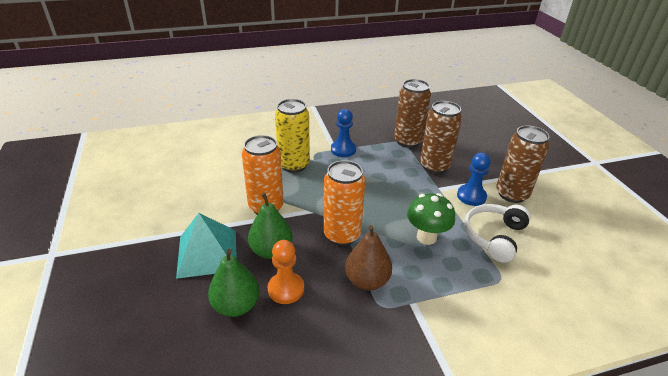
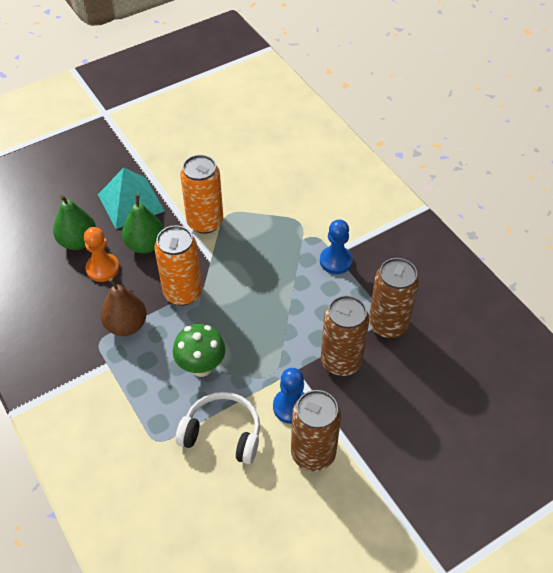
camera: 75 degrees right, 15 degrees up
yellow can [275,99,310,173] -> none

